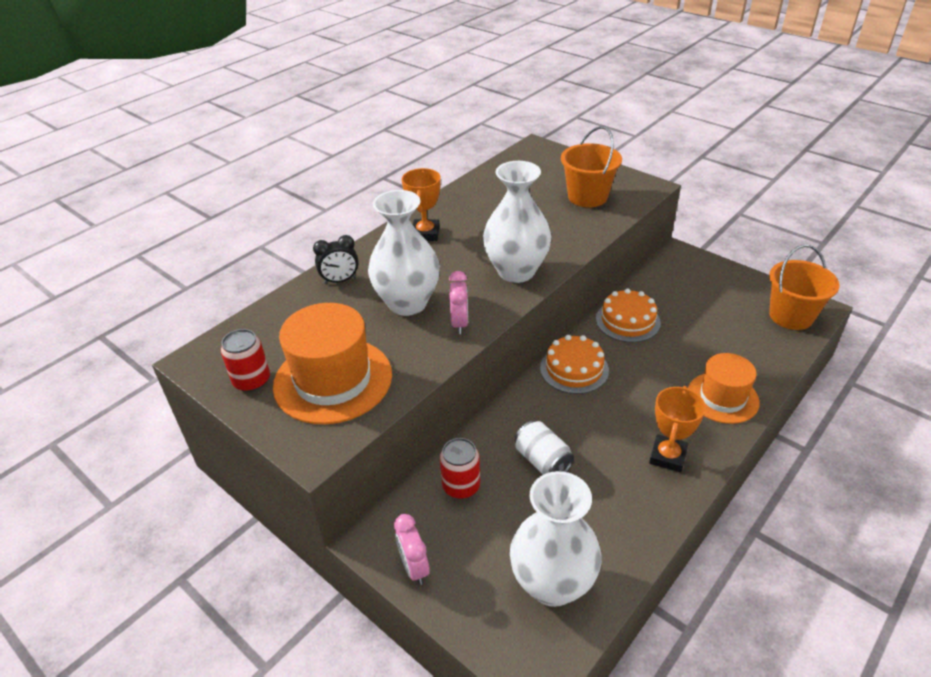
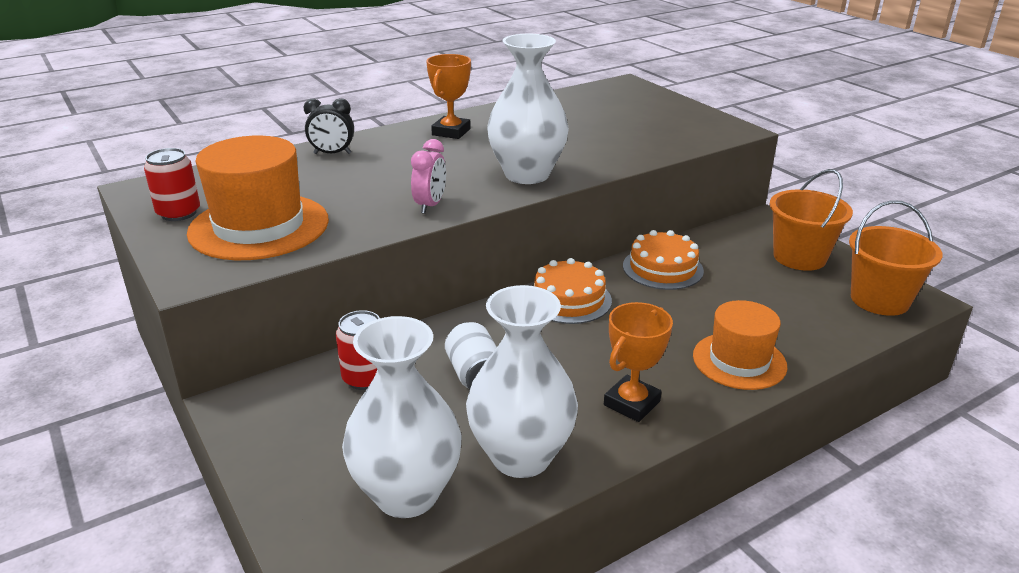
camera: 15 degrees right, 10 degrees down
white vase [368,190,440,316] -> white vase moved to [466,285,578,478]
pink clock [394,514,430,585] -> none
orange bucket [561,126,622,207] -> orange bucket moved to [770,169,853,271]

